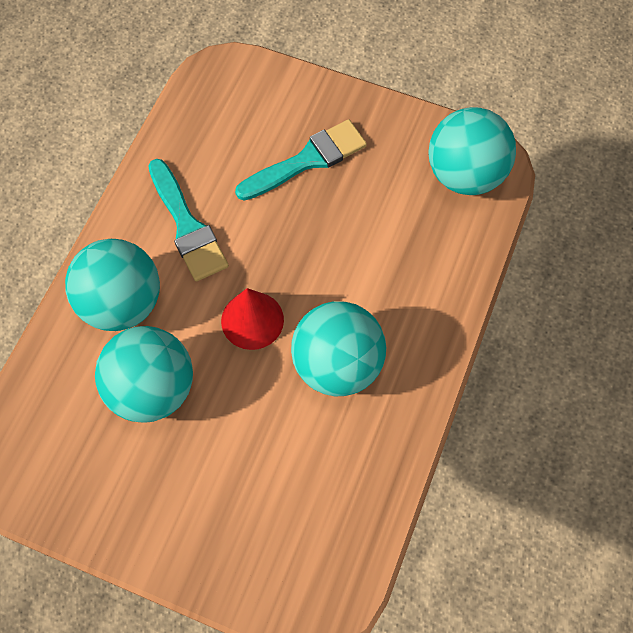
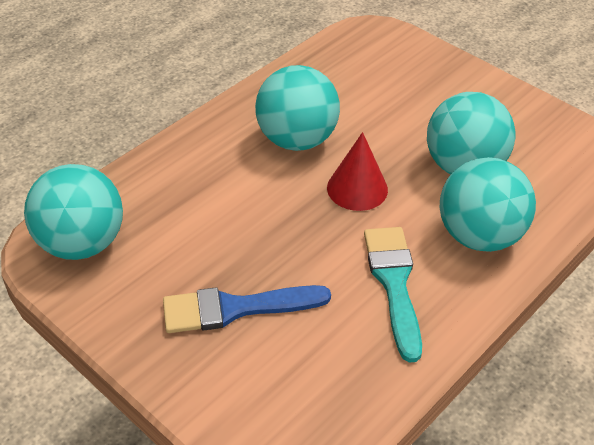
camera: 160 degrees left, 20 degrees down
turquoise brush [235,119,367,200] -> blue brush [163,285,331,333]

